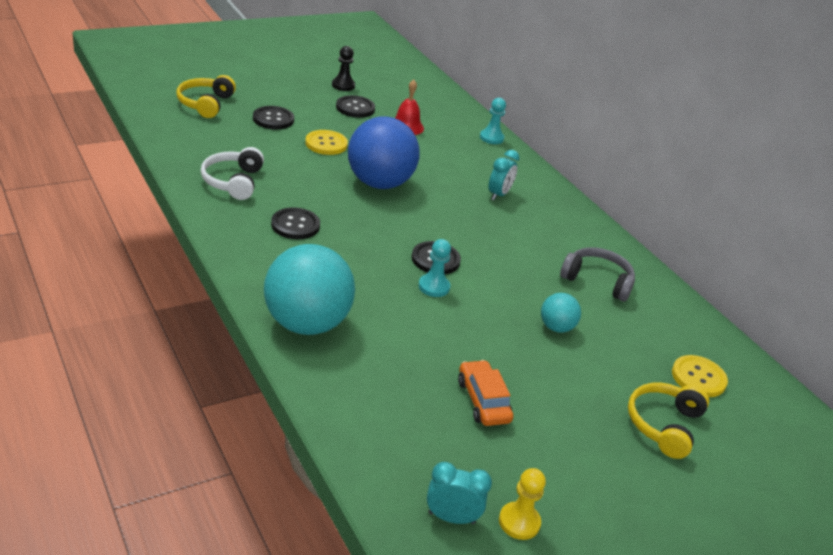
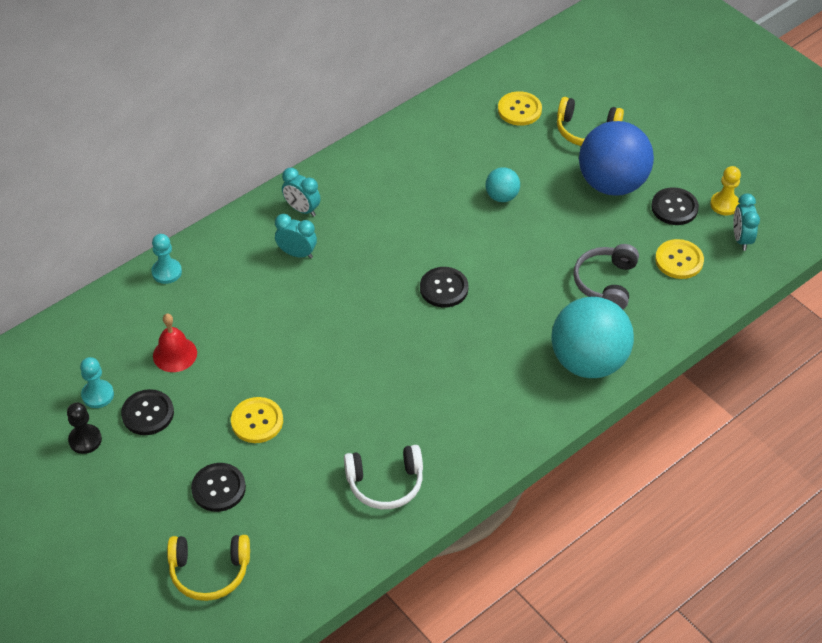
camera: 95 degrees left, 15 degrees up
black button [271,207,320,239] -> black button moved to [651,187,699,225]
blue ball [348,116,420,189] -> blue ball moved to [579,121,654,196]
turquoise pawn [418,239,451,297] -> turquoise pawn moved to [80,357,114,408]
orange car [458,360,513,426] -> none
grey headphones [560,247,635,302] -> grey headphones moved to [573,244,639,309]
none -> turquoise clock [282,168,321,217]
none -> yellow button [655,239,704,279]

